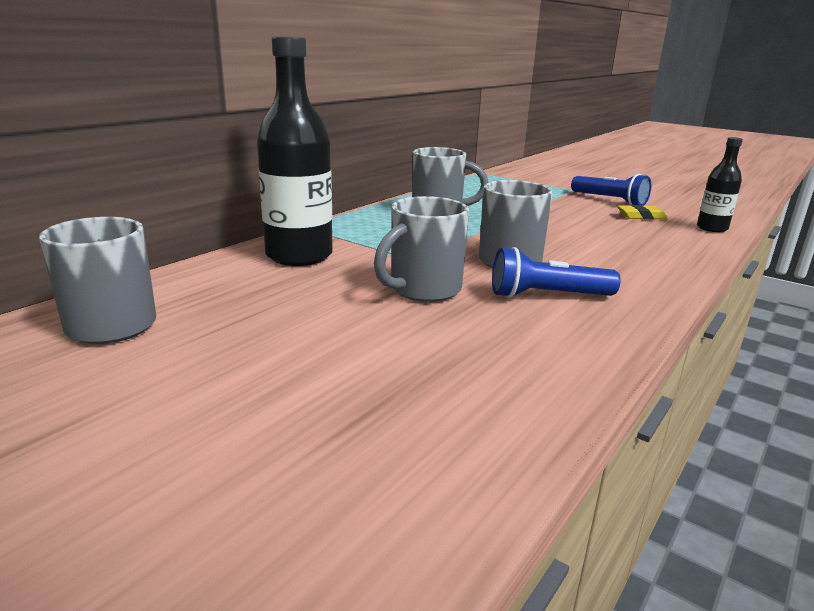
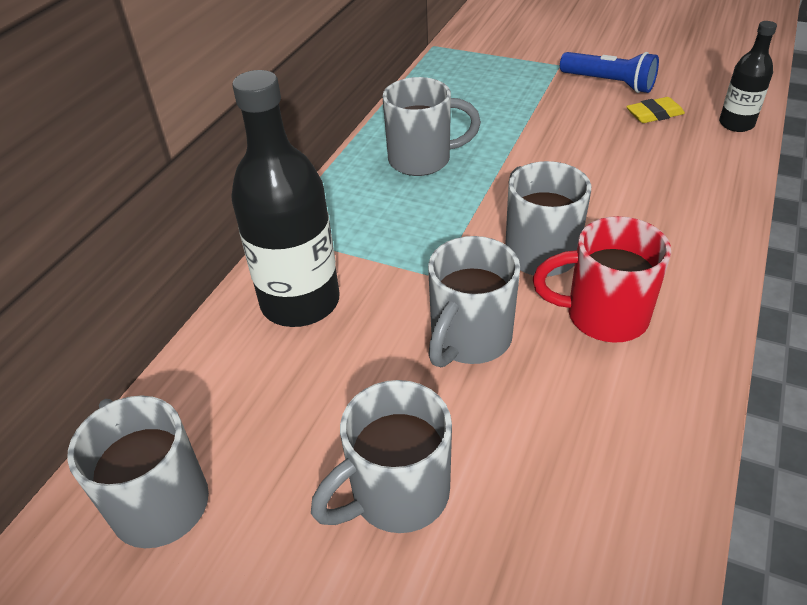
camera: 10 degrees left, 20 degrees up
blue flashlight [492,247,620,298] -> red mug [533,216,671,343]
none -> grey mug [311,380,452,533]

